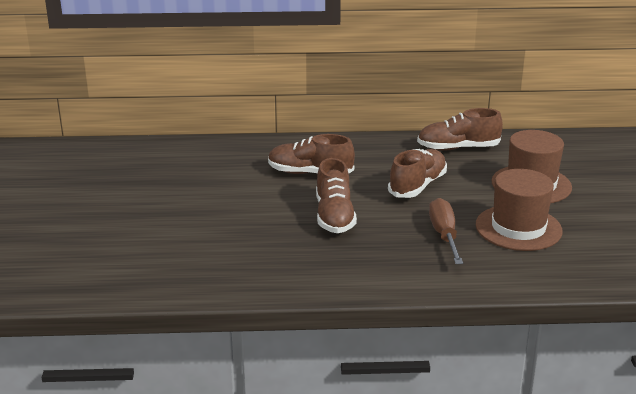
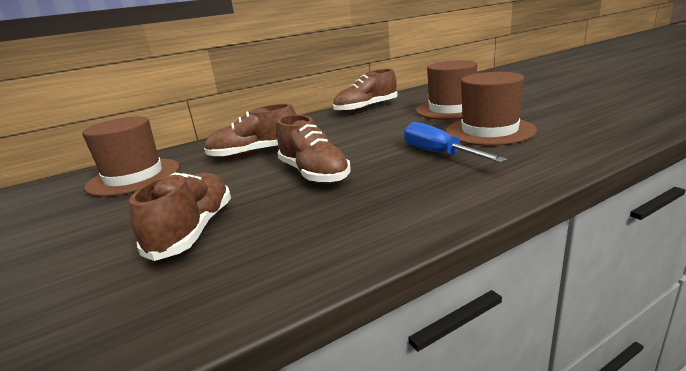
camera: 25 degrees left, 5 degrees down
brown shoe [388,149,447,198] -> brown shoe moved to [129,172,231,261]
brown screwdriver [429,198,463,264] -> blue screwdriver [404,122,507,163]
none -> brown hat [82,116,180,197]

